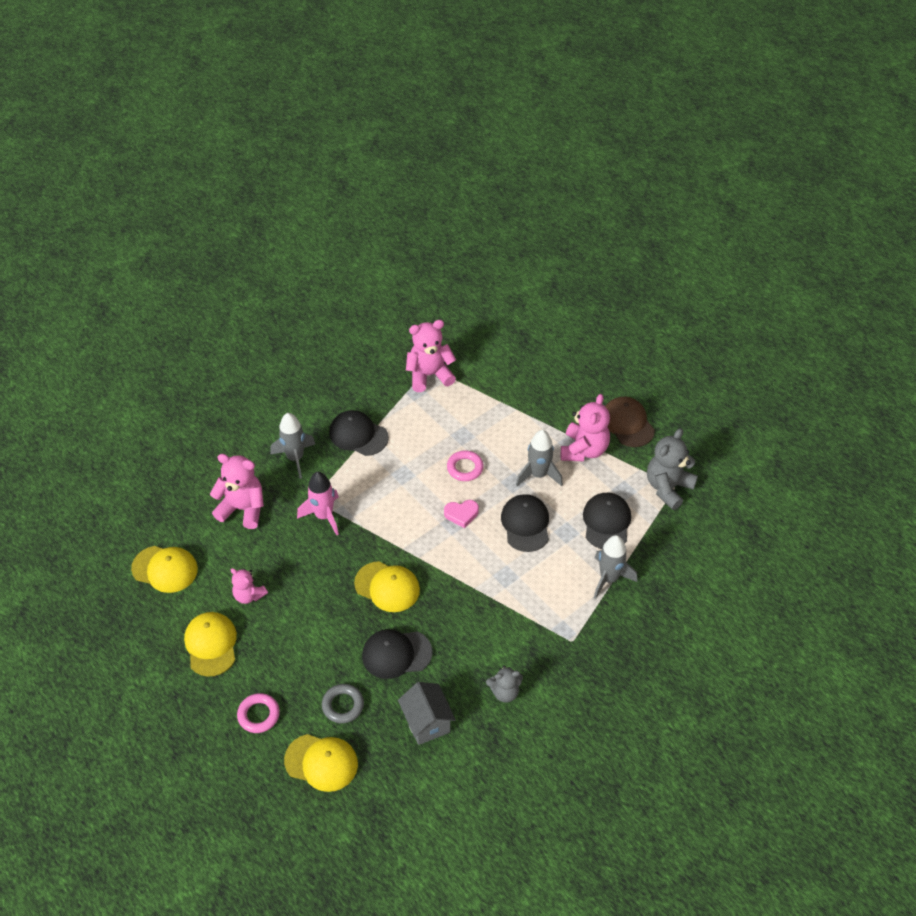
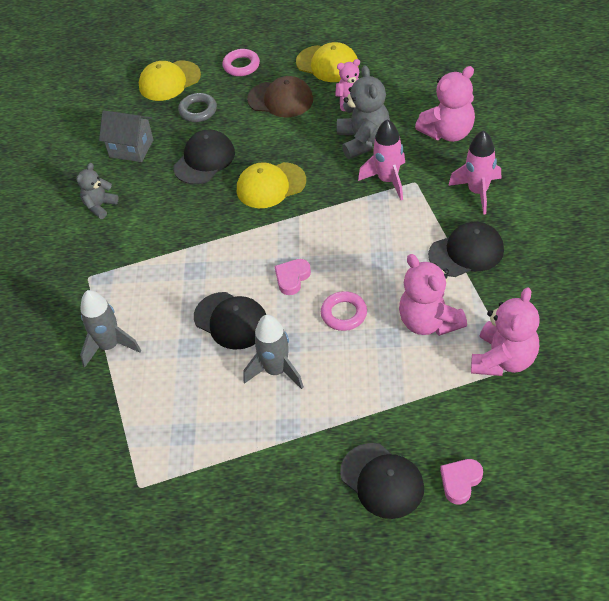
camera: 135 degrees right, 0 degrees up
yellow cap [131,546,198,593] -> none
grey rocket [271,413,316,479] -> pink rocket [448,130,501,215]
pink teddy bear [561,394,610,462] -> pink teddy bear moved to [399,254,467,336]
black cap [583,493,631,549] -> black cap moved to [340,443,424,519]
brown cap [605,397,655,447] -> brown cap moved to [247,76,313,117]
grey teddy bear [647,428,698,510] -> grey teddy bear moved to [337,66,390,159]
none -> pink heart [440,459,483,504]

